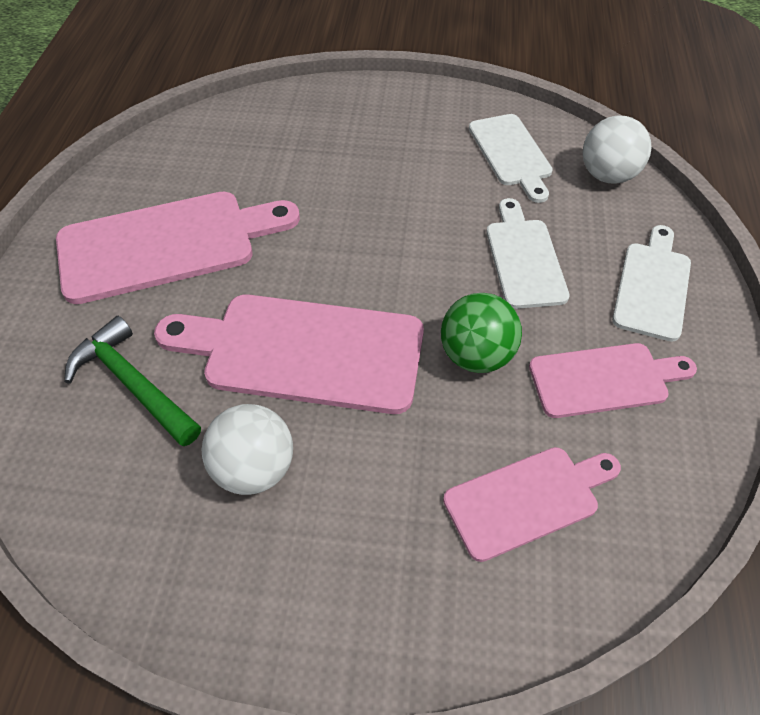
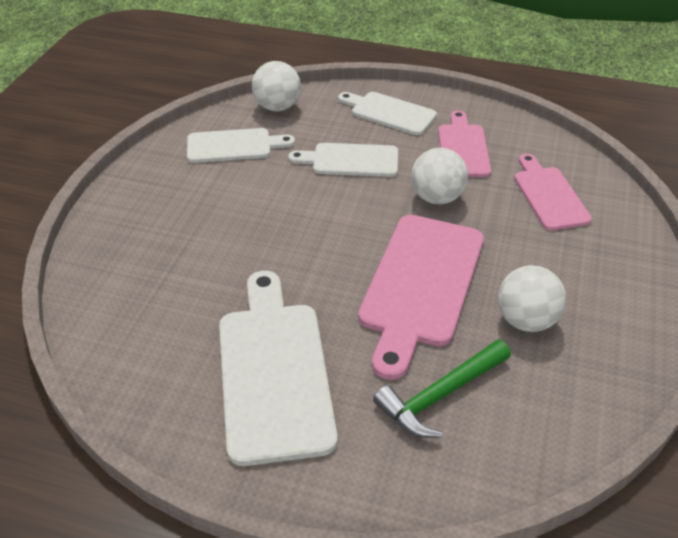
camera: 80 degrees left, 10 degrees down
pink cutting board [56,192,300,304] -> white cutting board [219,271,337,466]
green ball [441,293,522,373] -> white ball [411,148,468,204]

